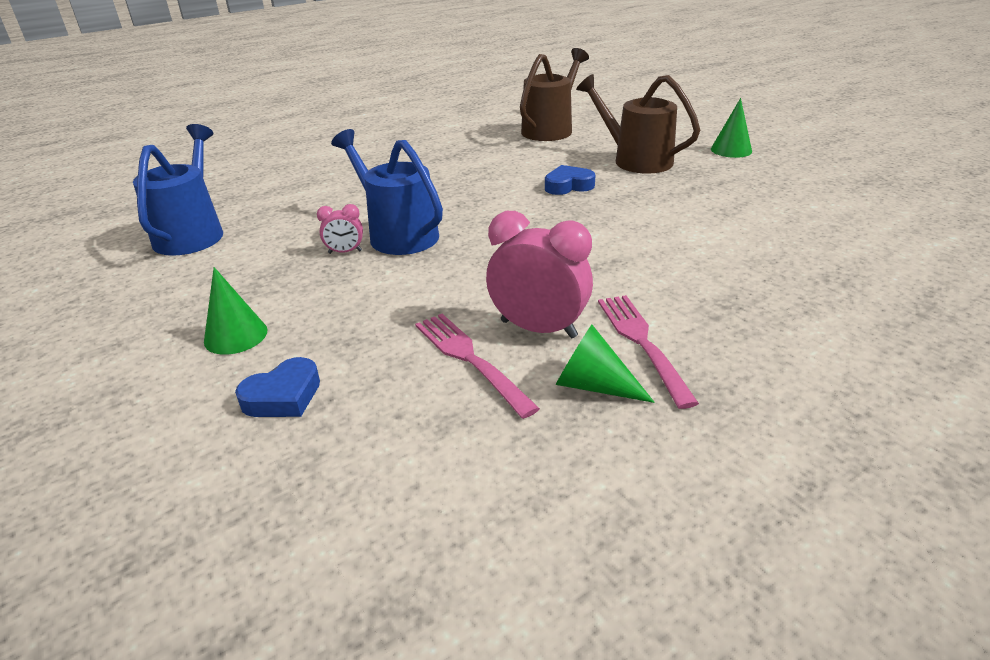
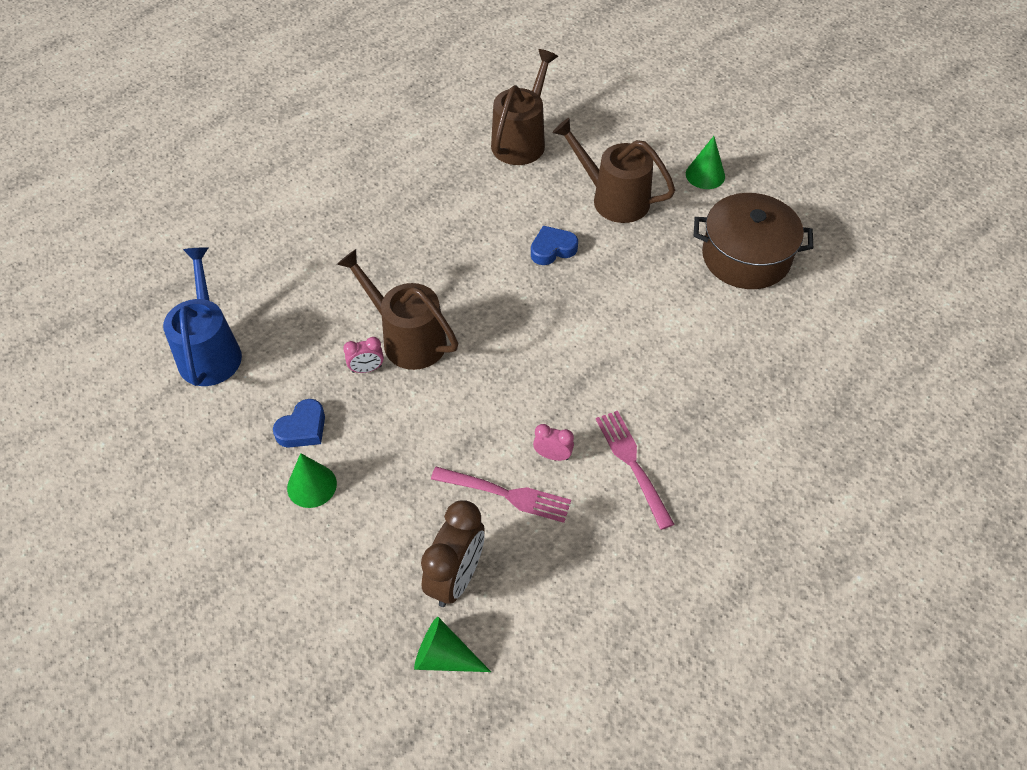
camera: 10 degrees left, 20 degrees up
blue heart [235,357,320,417] -> blue heart moved to [273,399,325,447]
blue watering can [331,129,443,255] -> brown watering can [337,249,458,370]
pink fork [415,314,540,419] -> pink fork turned 150 degrees clockwise [431,467,571,523]
pink clock [486,211,593,338] -> pink clock [533,424,574,461], size x0.50
green cone [556,325,655,403] -> green cone moved to [414,617,491,672]
none -> brown clock [421,500,485,607]
none -> brown pot [694,193,813,289]

